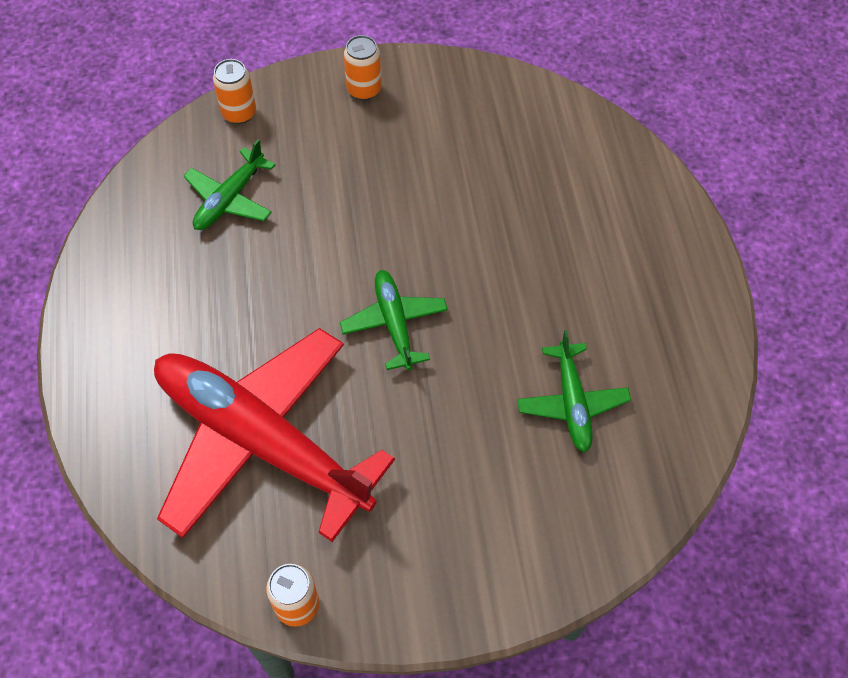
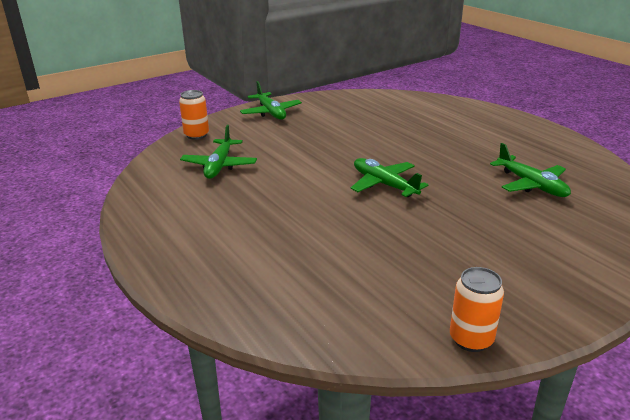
camera: 25 degrees left, 30 degrees down
red plane [154,328,395,542] -> none
orange can [344,35,382,100] -> green plane [240,81,302,120]

